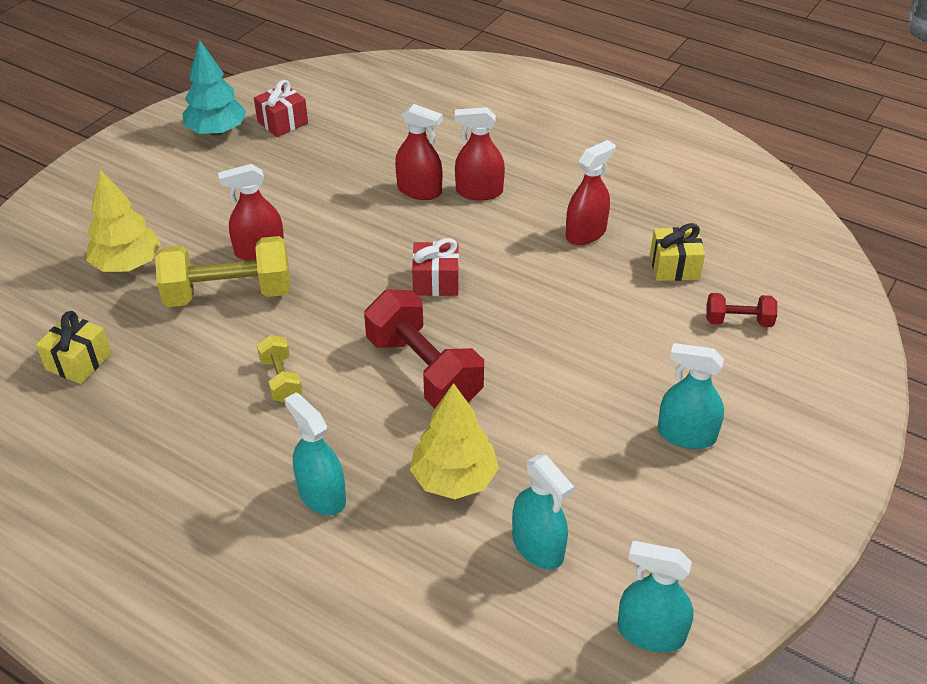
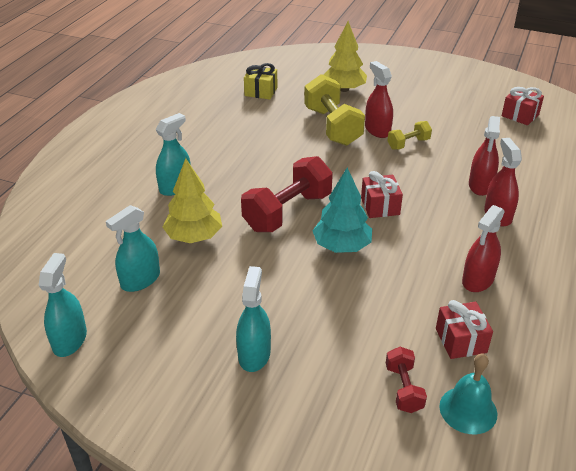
camera: 80 degrees right, 5 degrees down
turquoise tree [183,40,247,136] -> turquoise tree moved to [312,168,372,253]
yellow dumbbell [257,335,302,402] -> yellow dumbbell moved to [388,121,432,150]
red spray bottle [566,140,615,245] -> red spray bottle turned 90 degrees clockwise [462,205,505,292]
yellow gift [650,223,705,281] -> red gift [436,300,493,359]
none -> turquoise bell [439,354,497,434]

